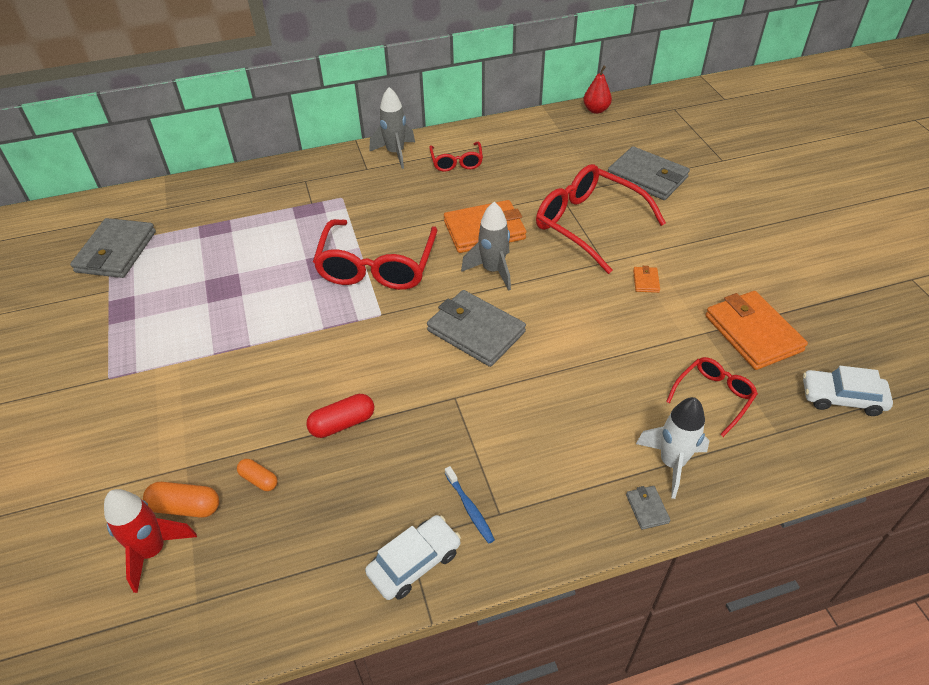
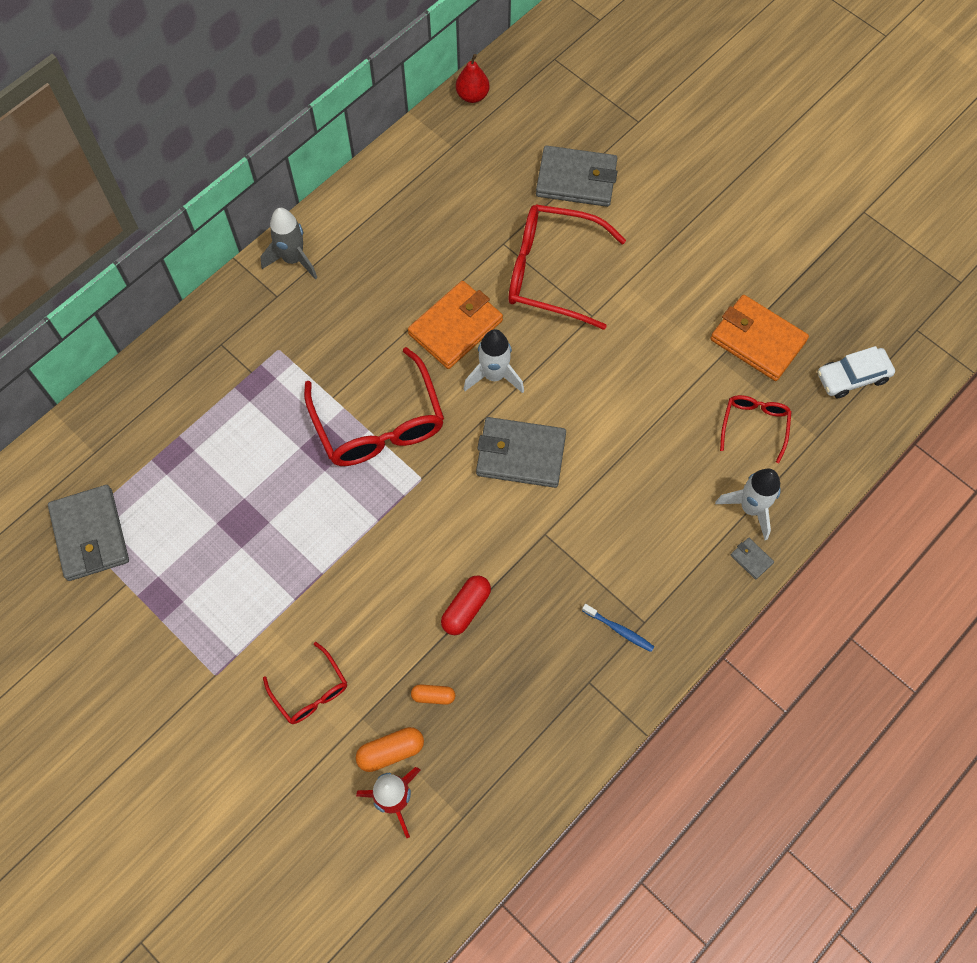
camera: 30 degrees left, 20 degrees up
white car [365,515,461,600] -> none
red glasses [429,142,483,172] -> red glasses moved to [263,642,347,724]
grey rocket [461,202,511,291] -> white rocket [464,329,524,393]
orange wallet [633,266,660,293] -> none

